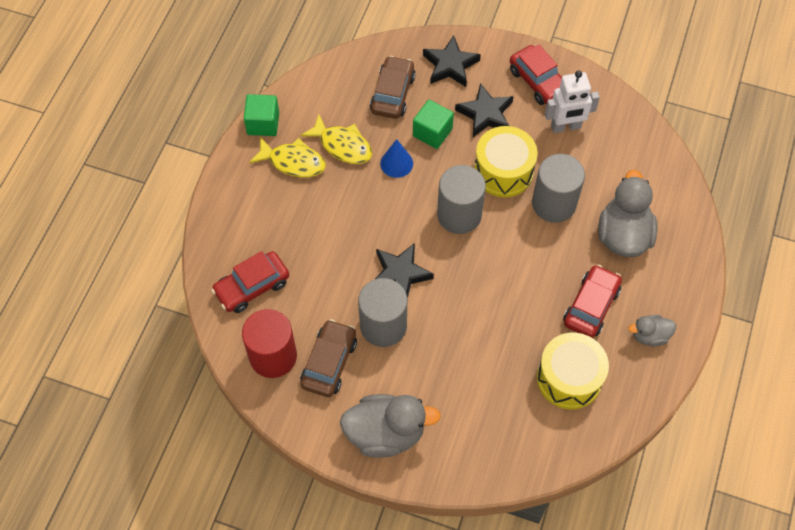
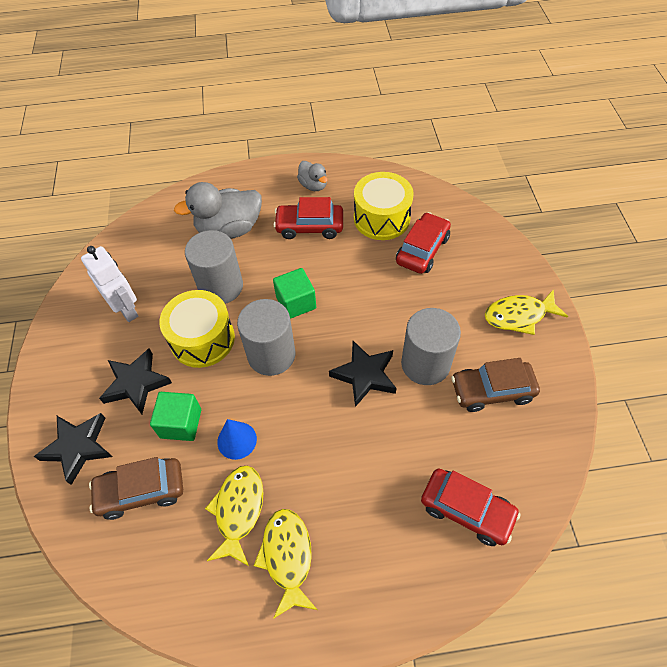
camera: 115 degrees left, 5 degrees down
red cylinder [242,309,297,378] -> none
green cube [244,94,279,136] -> green cube moved to [273,268,316,319]
grey duck [340,394,441,458] -> yellow fish [485,289,568,335]
red car [510,45,562,105] -> red car moved to [396,212,451,274]

